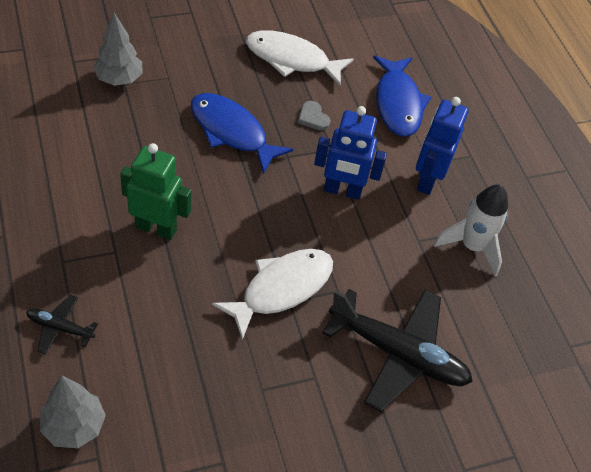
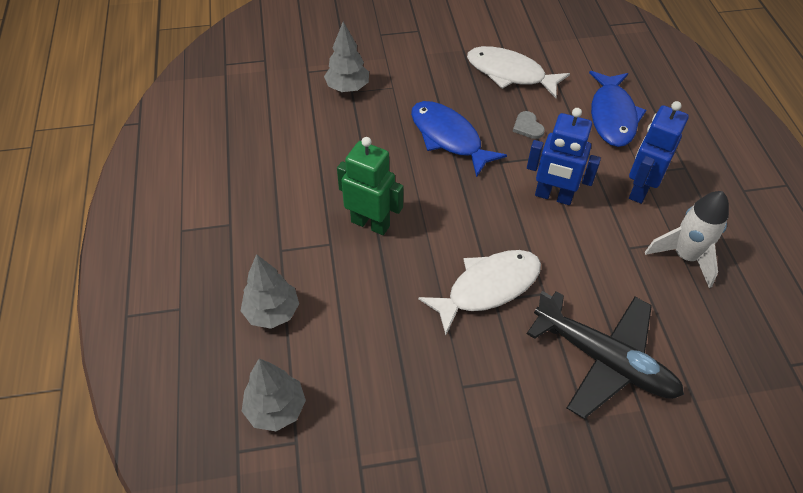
camera: 15 degrees right, 0 degrees up
black plane [26,295,98,355] -> grey tree [241,254,299,329]

